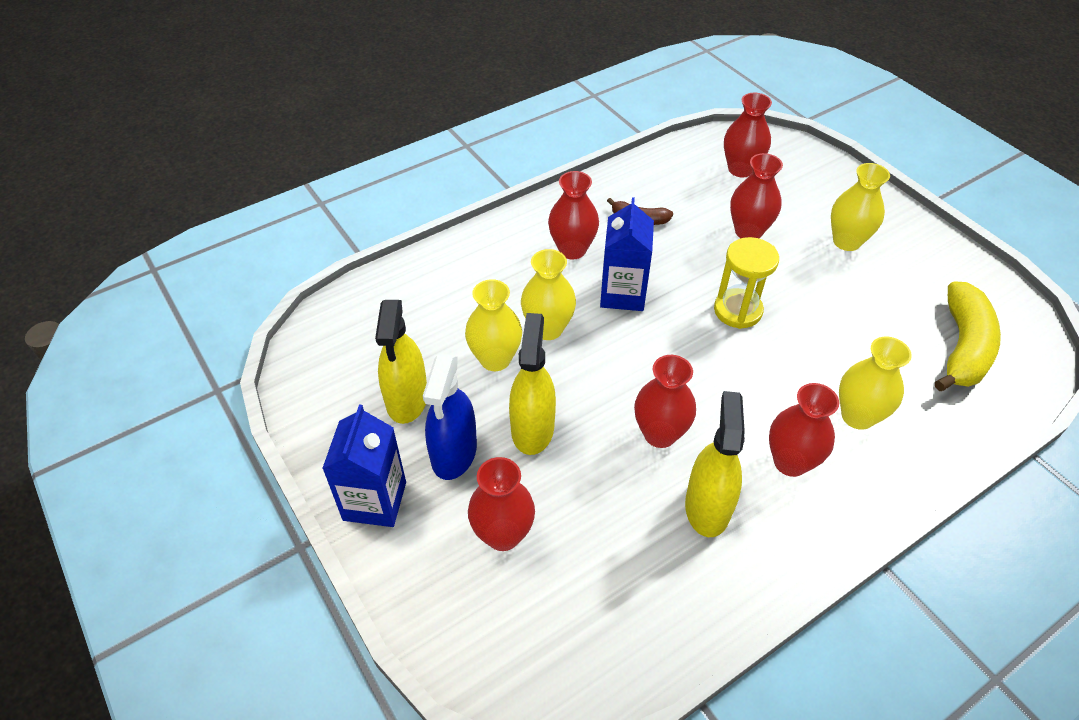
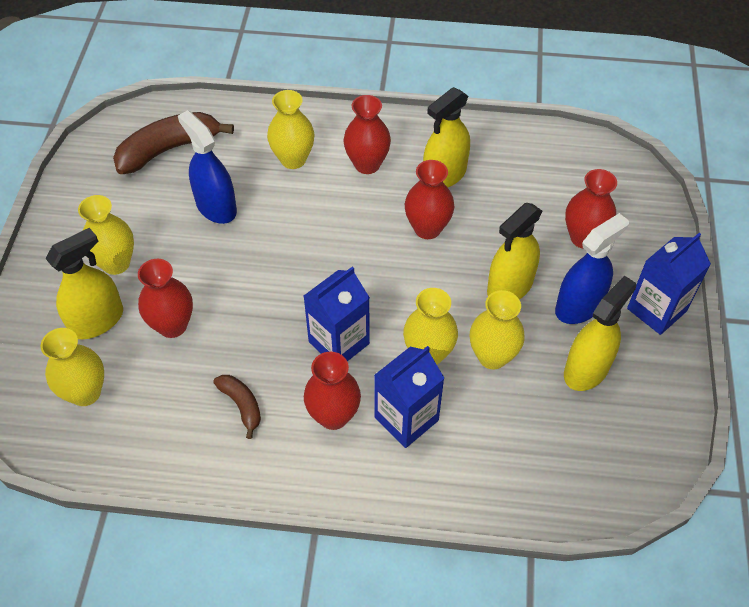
camera: 140 degrees left, 5 degrees up
yellow hourglass [714,237,779,329] -> none
red vase [724,93,772,177] -> yellow vase [41,328,104,406]
yellow banana [935,281,1001,391] -> brown banana [113,112,234,174]
none -> yellow spray bottle [45,228,123,339]
none -> blue spray bottle [178,110,237,224]
none -> blue carton [374,346,444,448]

